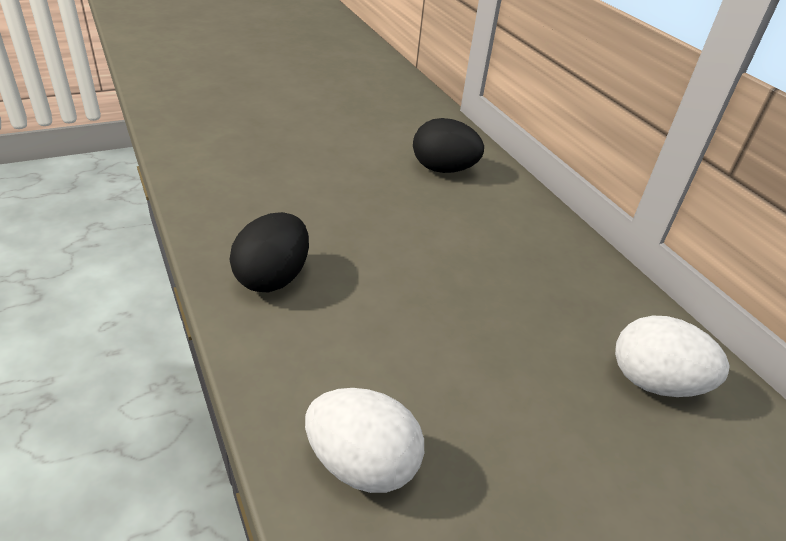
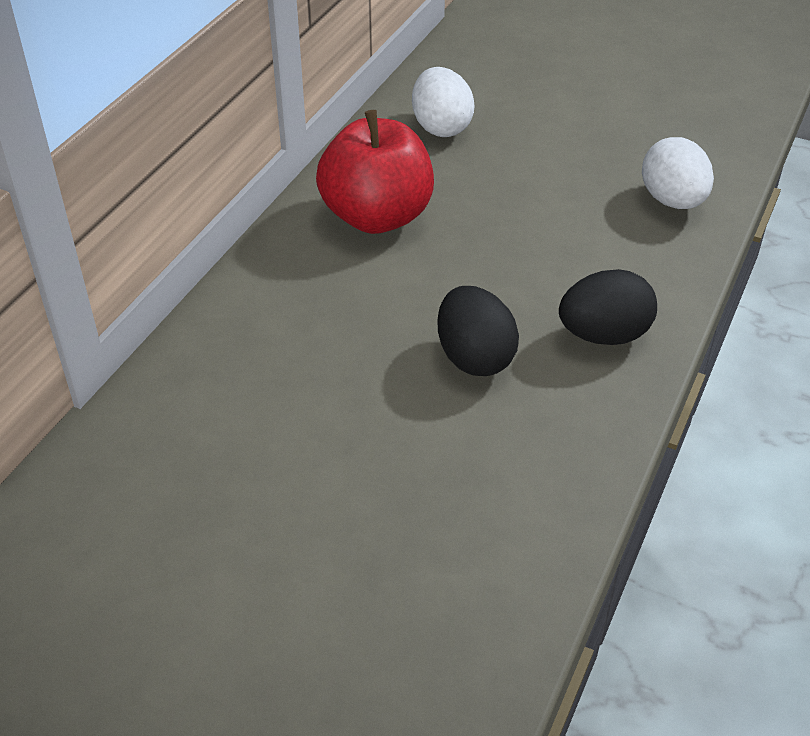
camera: 125 degrees left, 5 degrees up
black egg [413,118,484,173] -> black egg moved to [438,286,519,376]
none -> red apple [316,110,434,234]

